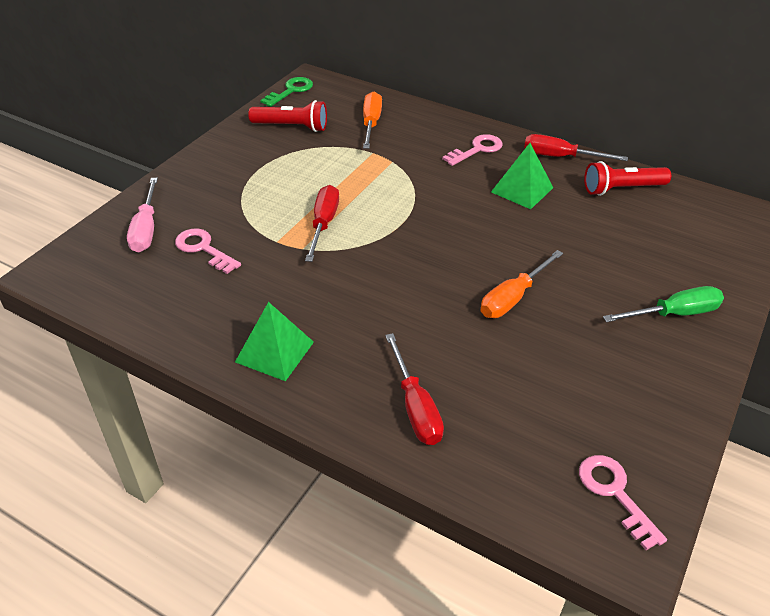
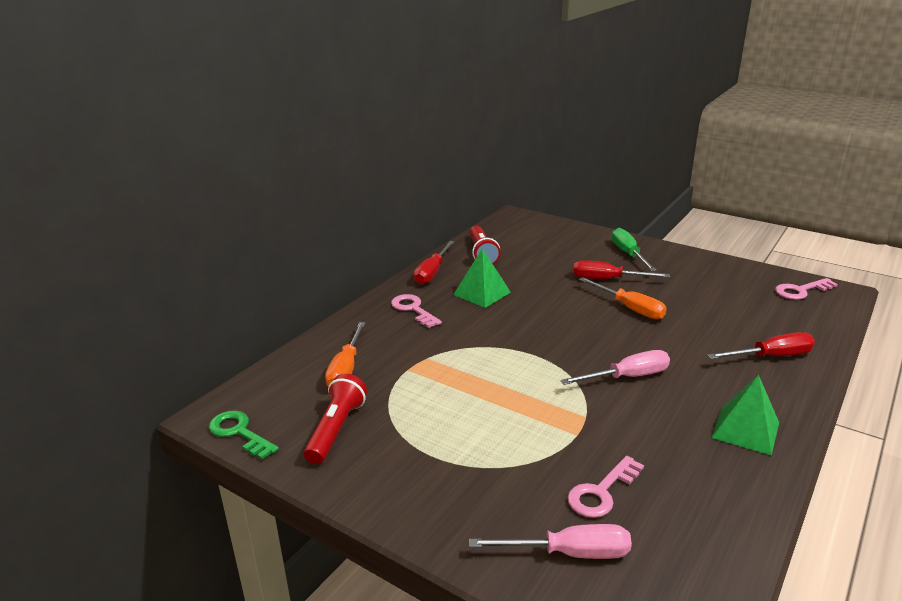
camera: 85 degrees left, 15 degrees down
red screwdriver [305,185,339,262] -> red screwdriver moved to [573,260,670,279]
orange screwdriver [363,92,382,149] -> orange screwdriver turned 90 degrees counterclockwise [325,322,365,387]
none -> pink screwdriver [560,350,670,385]

